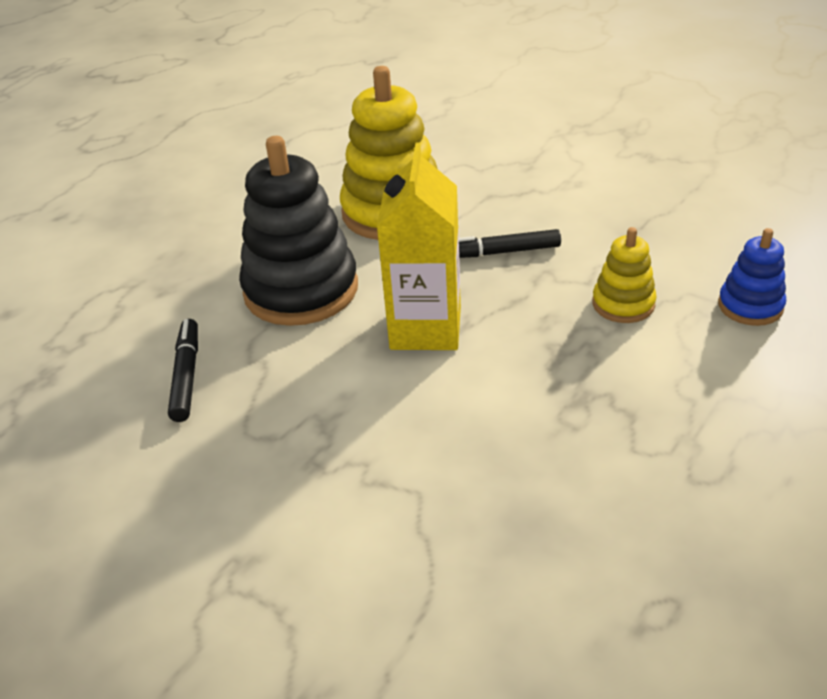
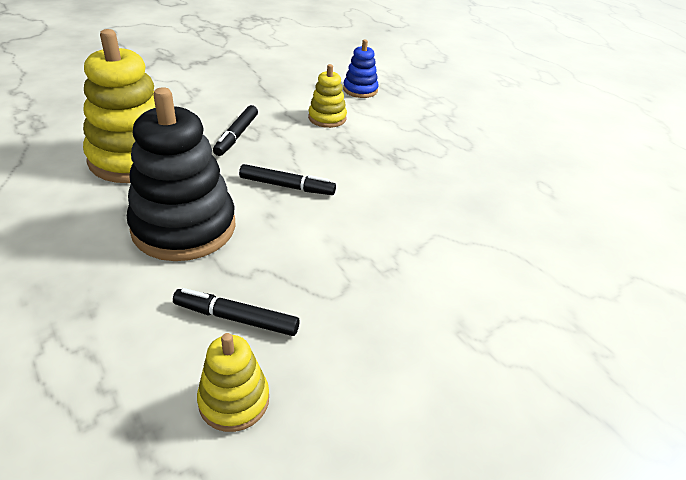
camera: 75 degrees left, 0 degrees up
yellow carton [377,142,461,350] -> black marker [239,164,336,195]
none -> yellow stacking toy [197,333,269,432]

